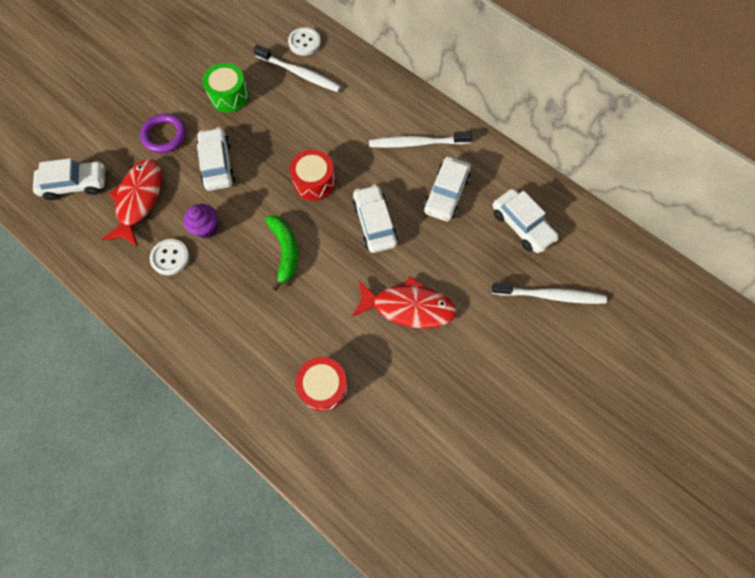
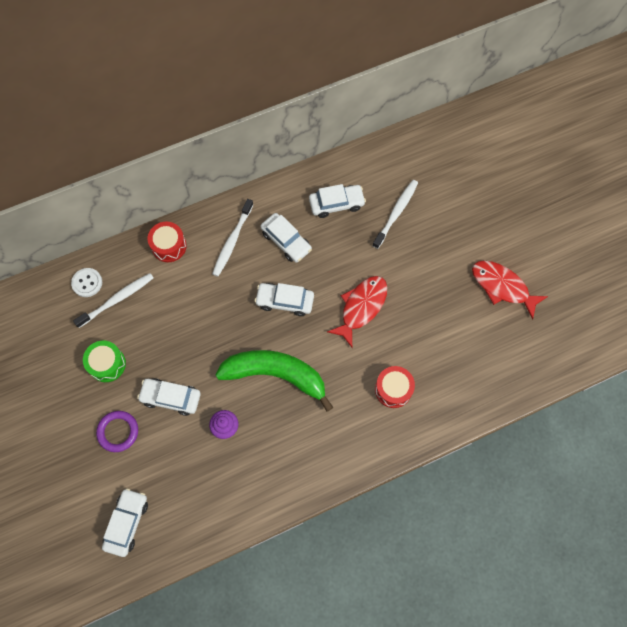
camera: 65 degrees left, 0 degrees up
red fish [102,159,162,246] -> red fish moved to [472,260,548,320]
white button [150,239,190,276] -> none
green banana [266,216,298,291] -> green banana [215,350,333,411], size x1.78
red drum [289,149,335,201] -> red drum moved to [148,222,187,262]

